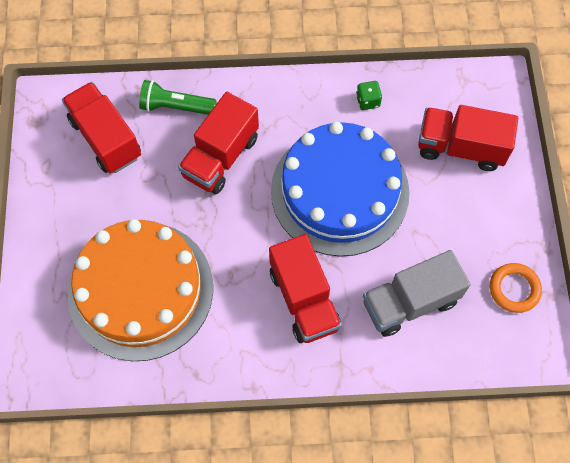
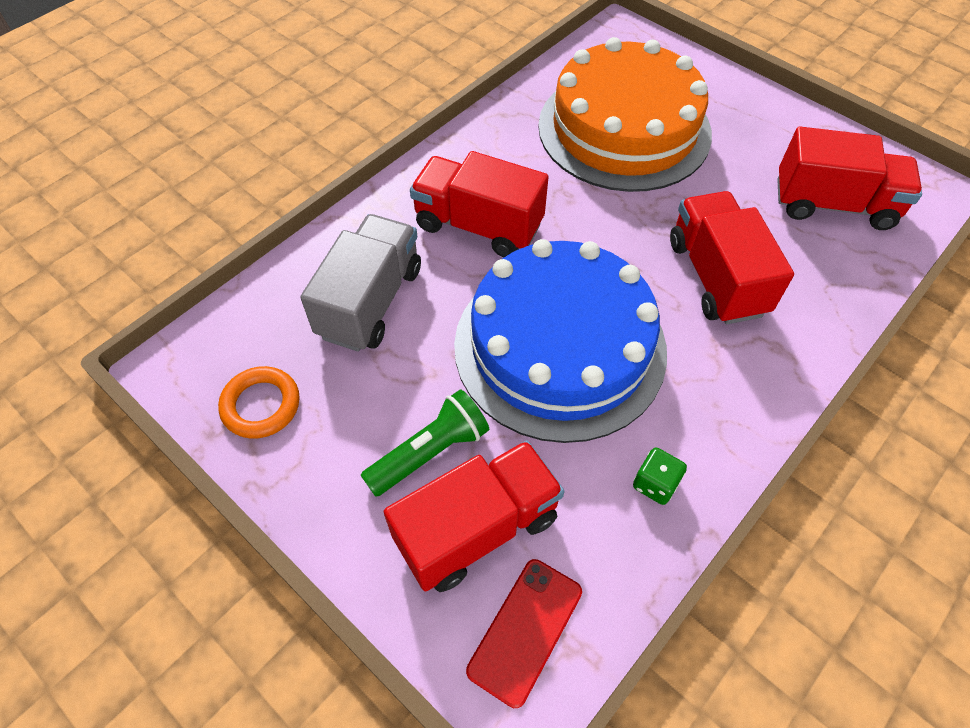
camera: 135 degrees right, 10 degrees down
green flashlight [139,80,217,115] -> green flashlight moved to [361,389,489,497]
none -> red phone [466,559,582,708]

